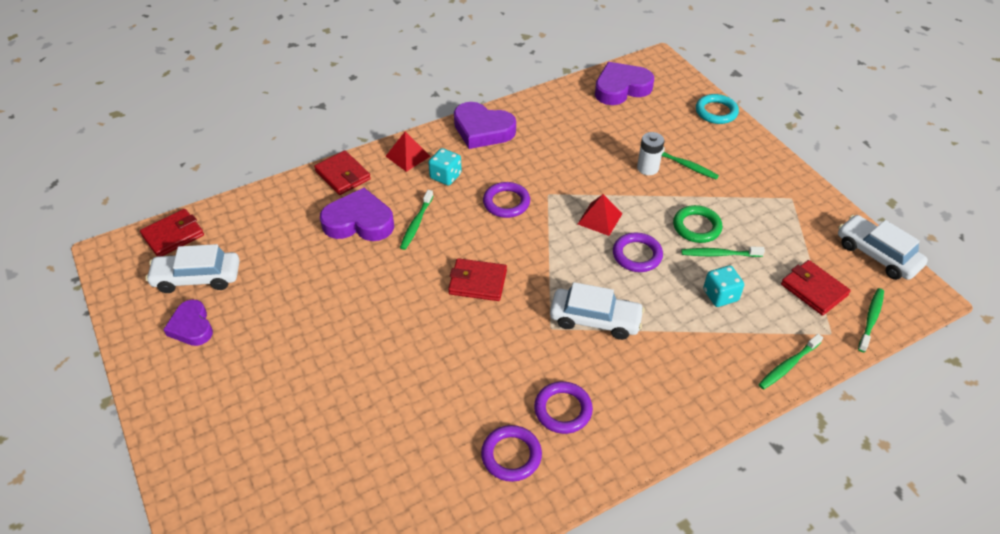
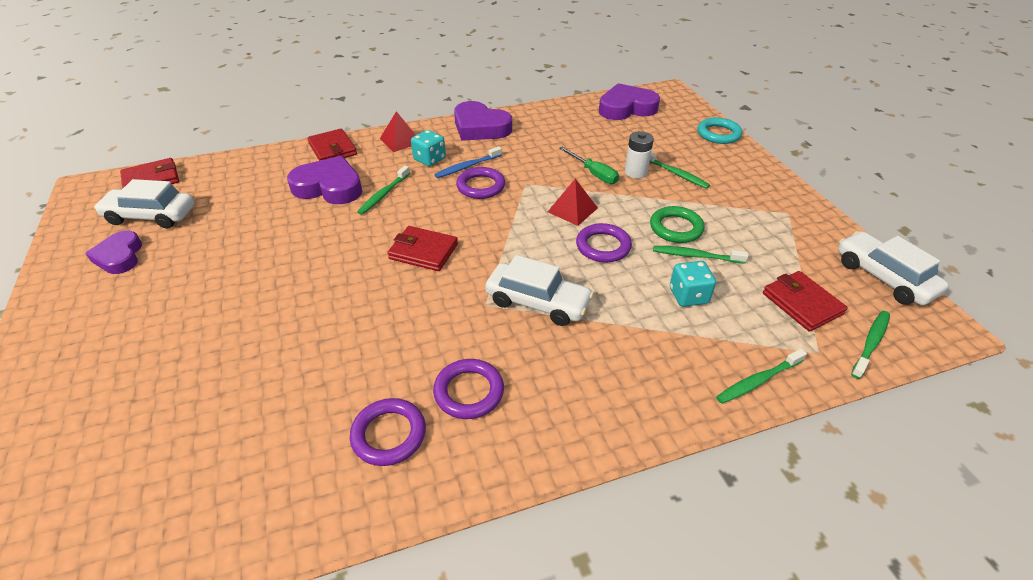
camera: 10 degrees right, 5 degrees down
none -> blue toothbrush [434,146,502,178]
none -> green screwdriver [559,146,619,184]

